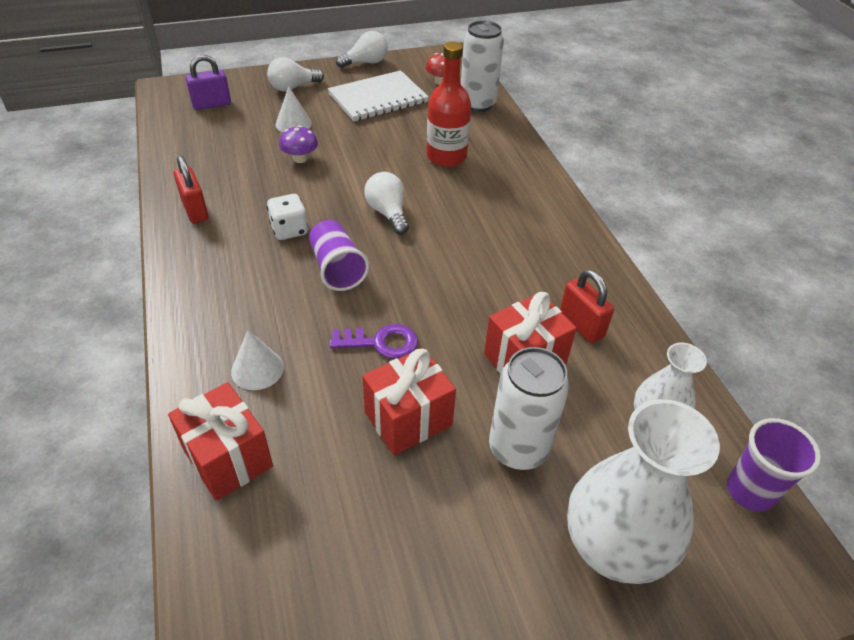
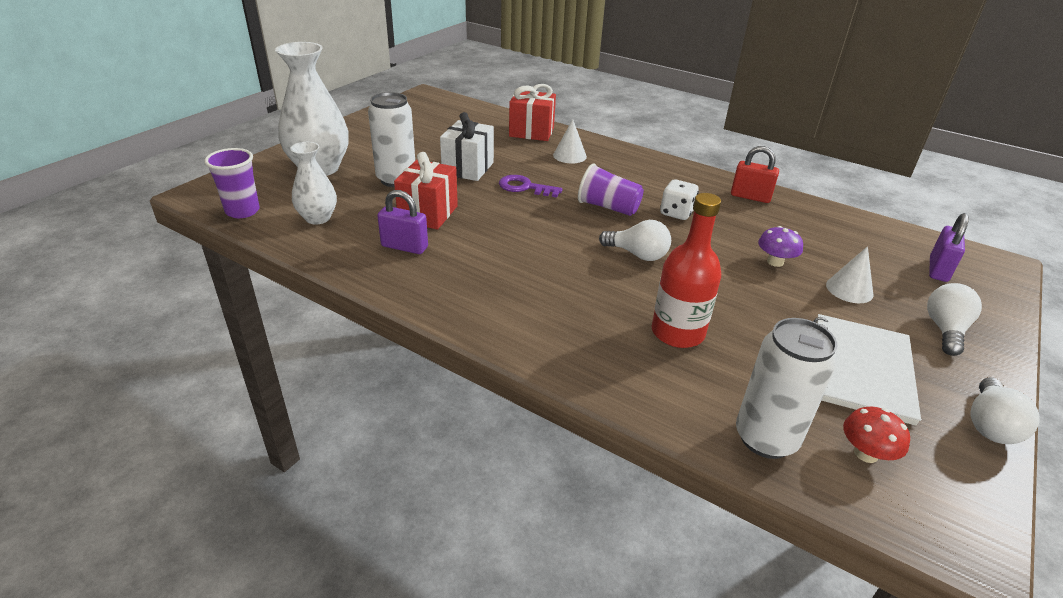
camera: 140 degrees right, 10 degrees down
purple key [330,324,418,359] -> purple key turned 60 degrees clockwise [499,175,562,197]
red gift [362,348,456,455] -> white gift [440,112,494,181]
red padlock [560,269,614,343] -> purple padlock [377,190,428,254]

